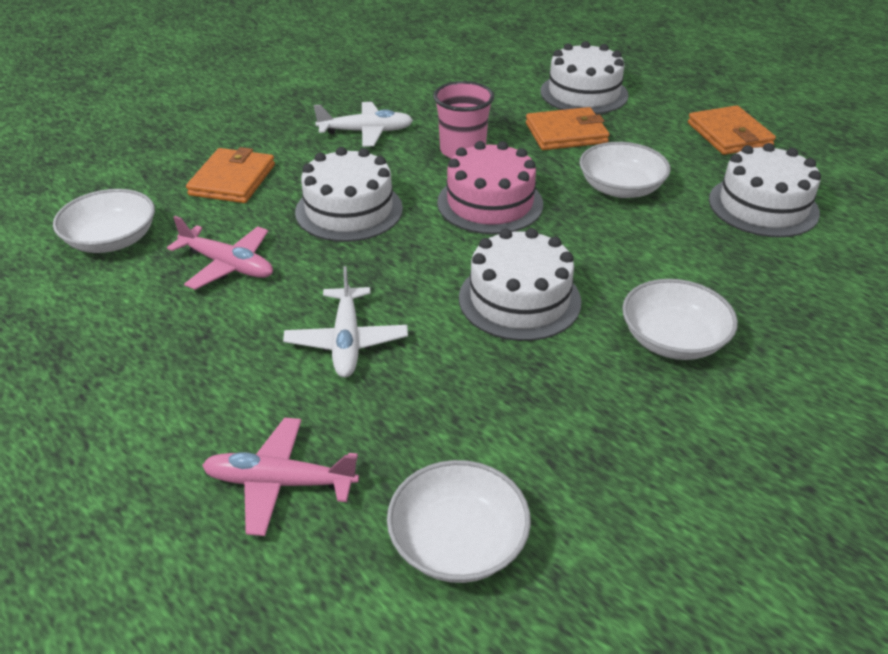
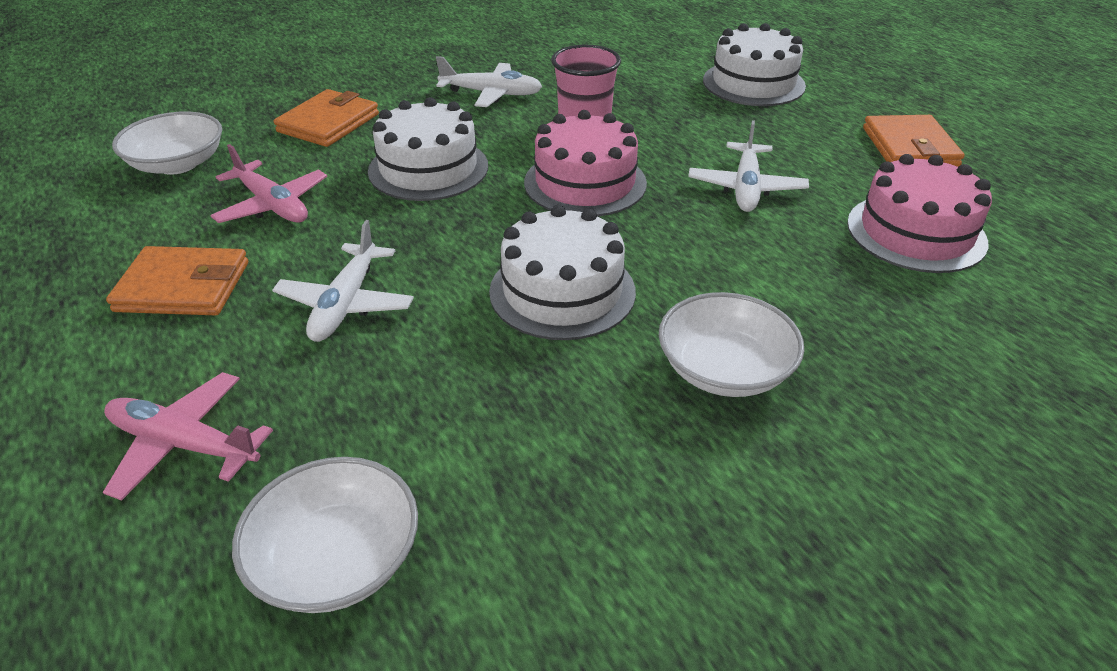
camera: 15 degrees right, 0 degrees up
orange wallet [526,107,610,150] -> orange wallet moved to [106,246,248,315]
white bowl [579,142,671,198] -> white plane [688,120,809,212]
white cake [709,143,821,238] -> pink cake [847,154,992,273]

